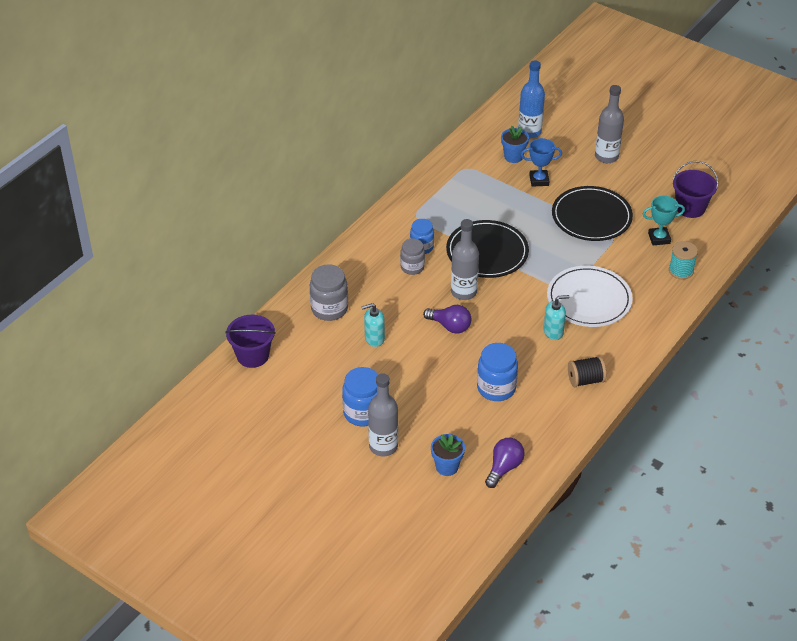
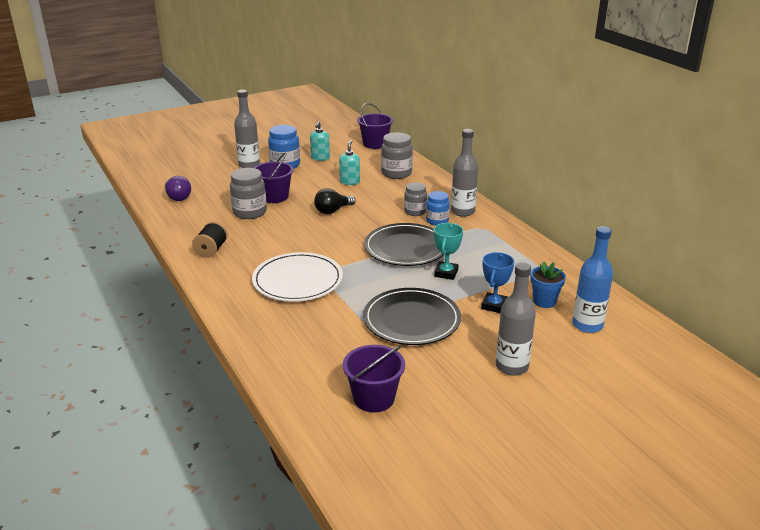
camera: 115 degrees right, 15 degrees down
purple light bulb [423,305,471,334] -> black light bulb [314,188,356,214]
blue flower pot [431,434,465,476] -> none
grey bottle [451,219,479,300] -> grey bottle moved to [451,129,478,217]
blue jar [477,343,518,401] -> grey jar [230,168,267,219]
turquoise soap dispenser [543,295,569,340] -> turquoise soap dispenser moved to [310,121,330,161]
turquoise trophy [643,196,685,245] -> turquoise trophy moved to [434,223,463,280]
turquoise spool [669,241,698,279] -> none
none -> purple bucket [254,152,294,203]

